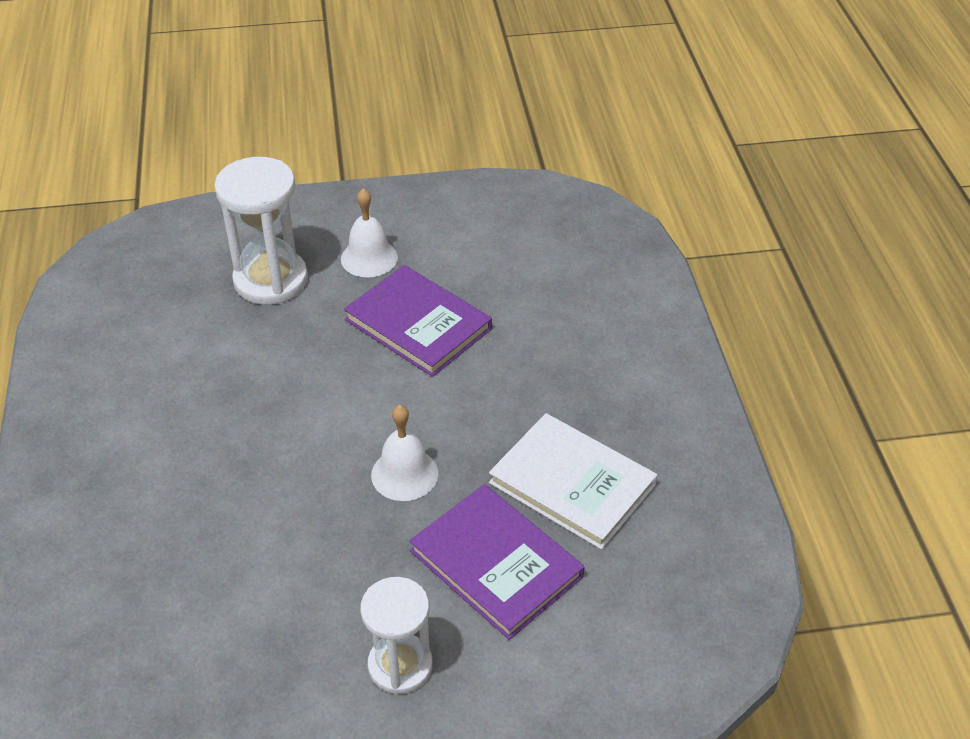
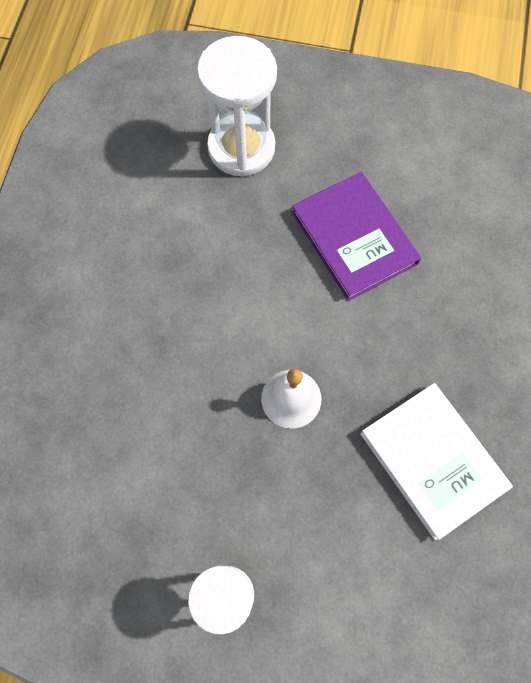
camera: 20 degrees right, 25 degrees up
white bell [341,188,398,277] -> none
purple book [409,484,585,640] -> none

